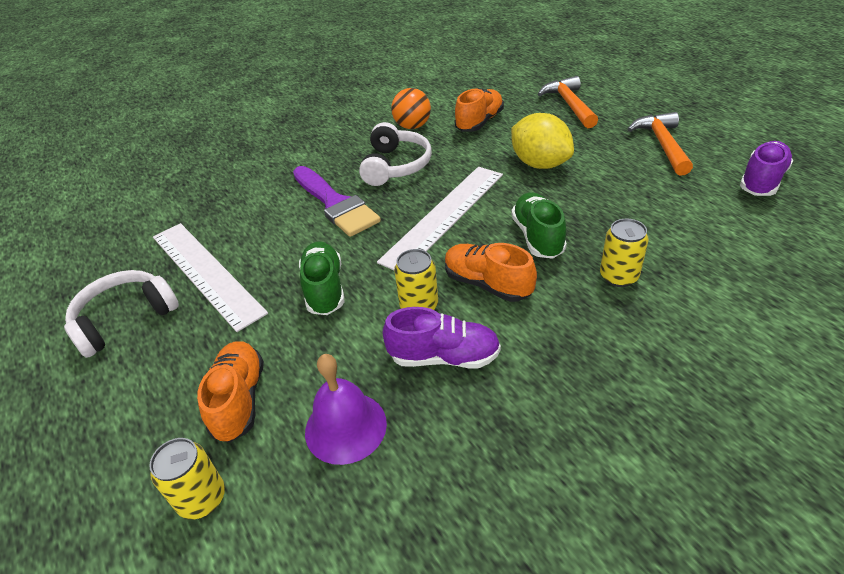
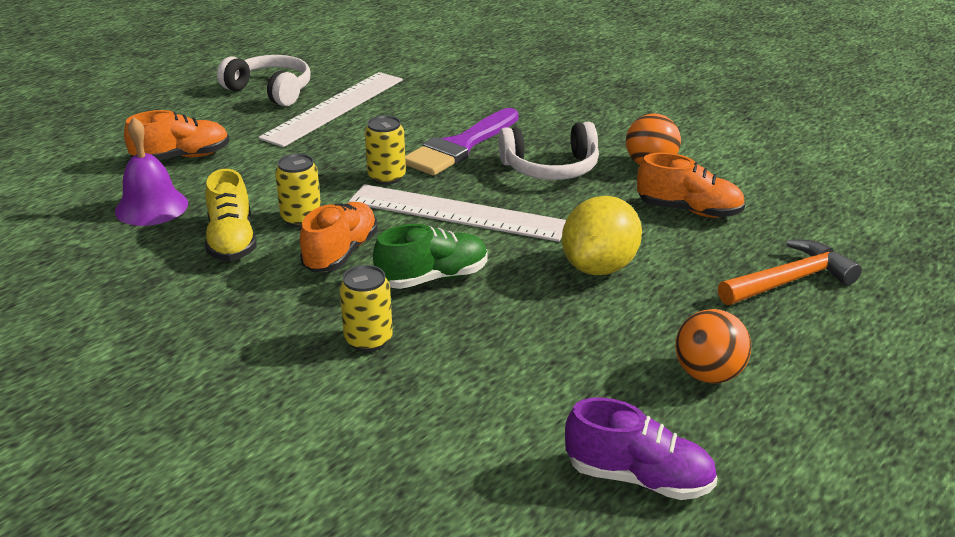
camera: 70 degrees right, 10 degrees down
yellow can [149,438,225,520] -> yellow can moved to [365,115,406,185]
green shoe [299,241,345,315] -> none
purple shoe [383,307,501,368] -> yellow shoe [205,169,256,261]
orange hammer [628,112,693,176] -> orange ball [675,309,751,384]

